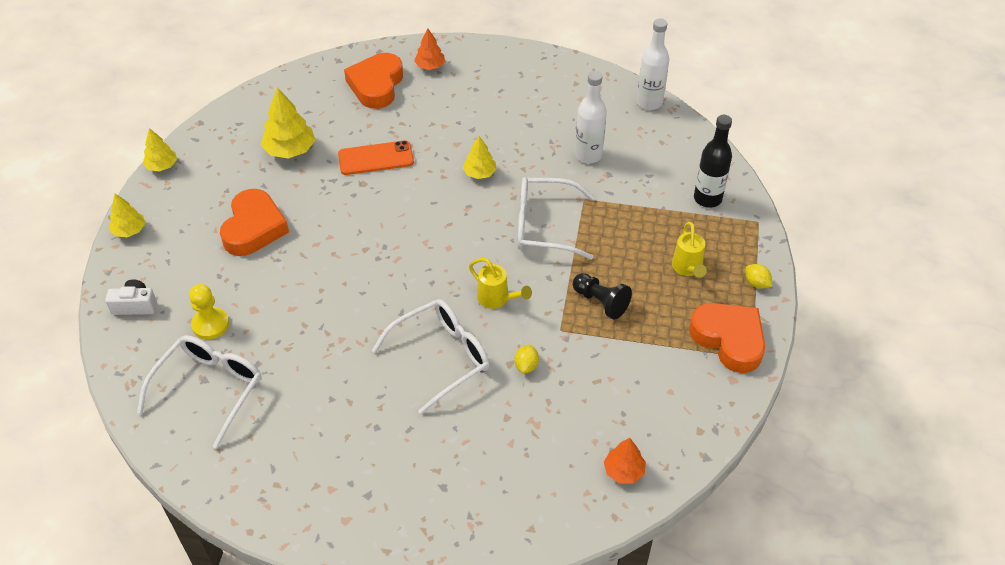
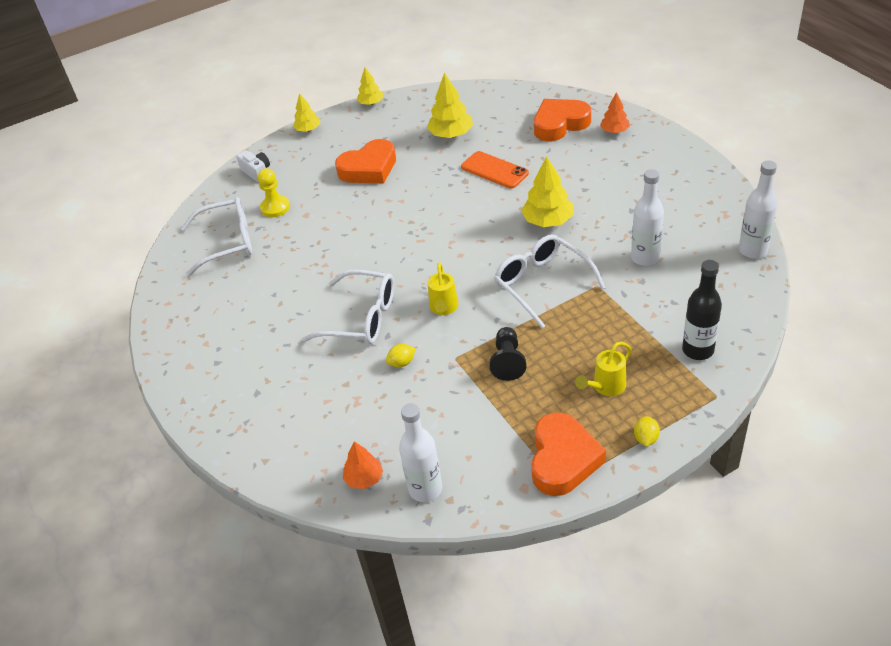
camera: 55 degrees right, 5 degrees down
yellow tree [463,136,496,179] -> yellow tree [521,156,573,227], size x1.61
none -> white bottle [399,403,442,502]

